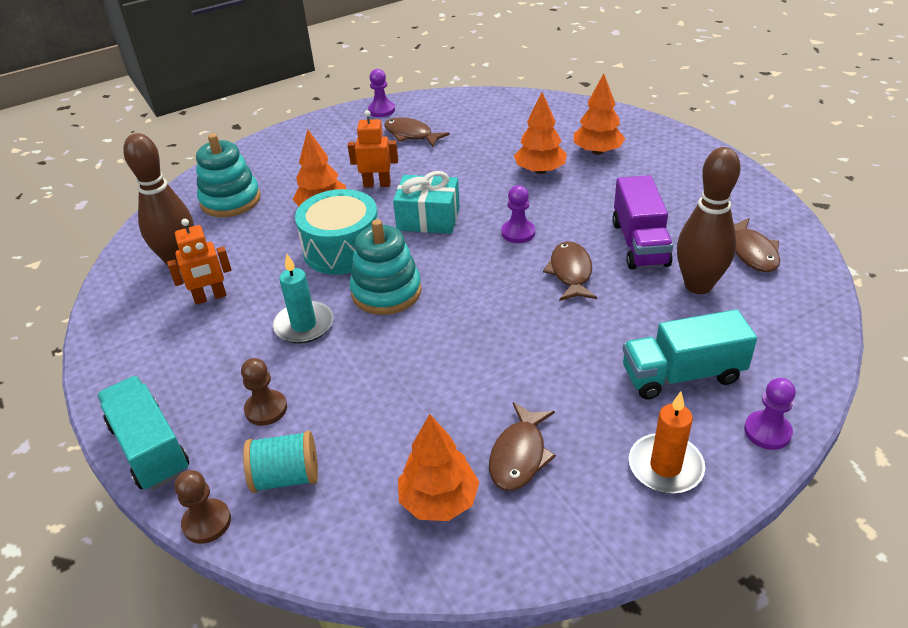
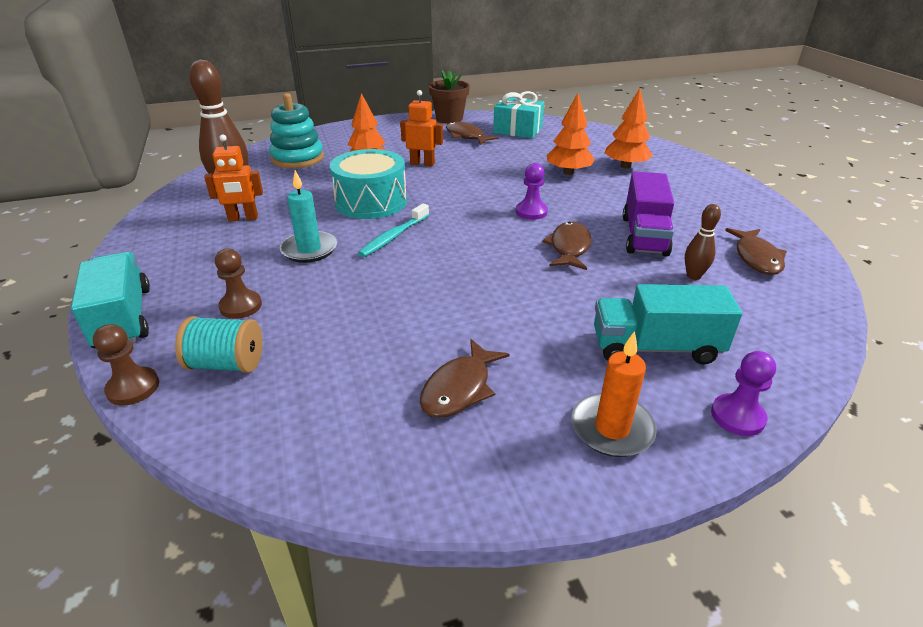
camera: 10 degrees right, 5 degrees down
turquoise stacking toy [350,219,422,315] -> turquoise toothbrush [358,203,429,257]
purple pawn [368,69,395,117] -> brown flower pot [429,70,470,124]
turquoise gift [393,171,460,234] -> turquoise gift moved to [493,91,544,139]
orange tree [398,414,479,521] -> none
brown bowling pin [677,147,741,294] -> brown bowling pin [685,204,721,280], size x0.50

